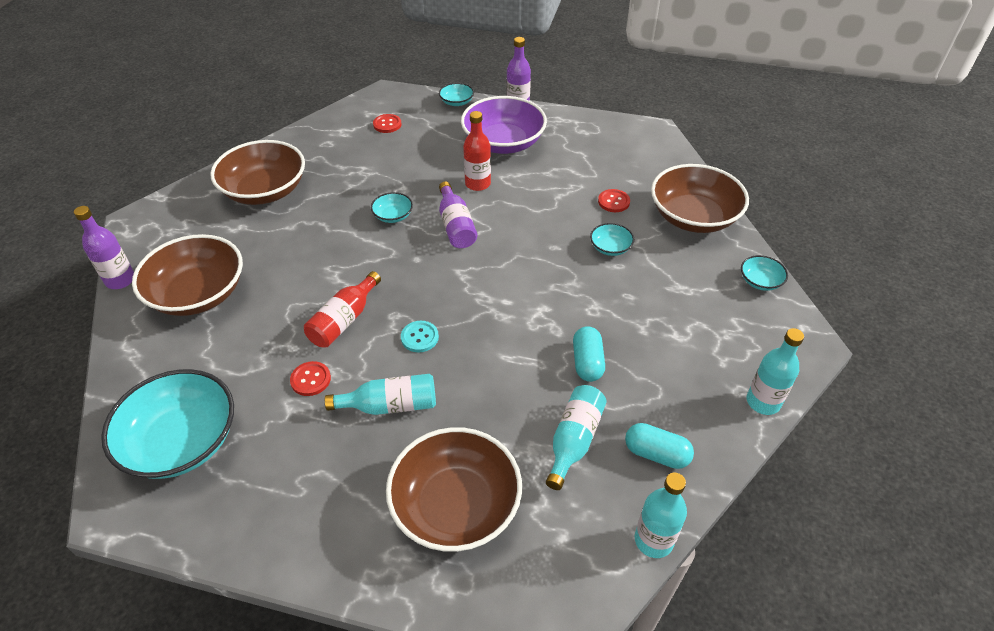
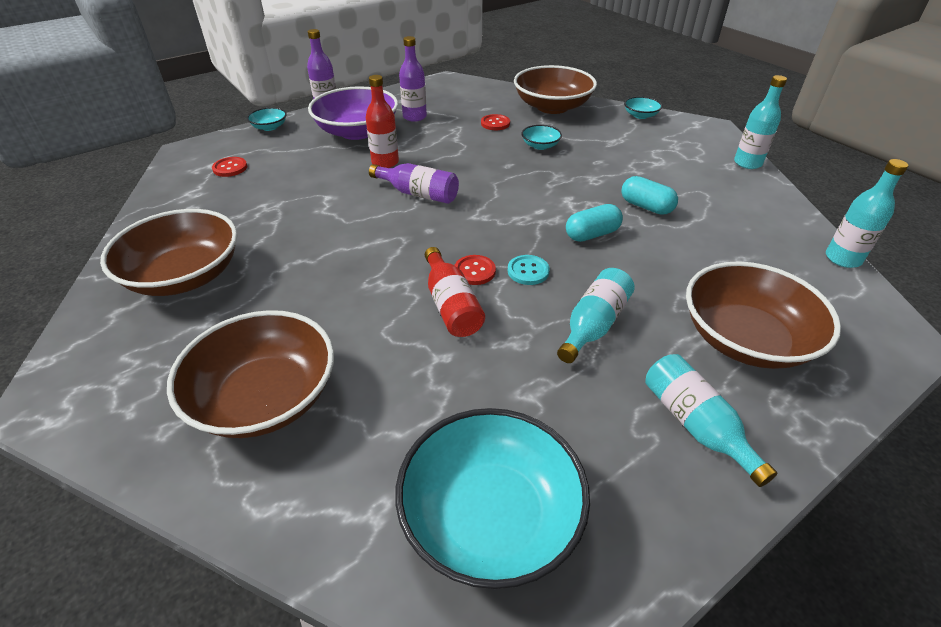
camera: 50 degrees left, 5 degrees down
purple bottle [74,206,134,289] -> purple bottle moved to [399,36,427,122]
red button [290,361,331,396] -> red button moved to [454,255,496,285]
turquoise bowl [371,192,413,223] -> none
turquoise bottle [546,385,607,490] -> turquoise bottle moved to [645,354,777,487]
turquoise capsule [625,423,694,469] -> turquoise capsule moved to [566,204,623,242]

